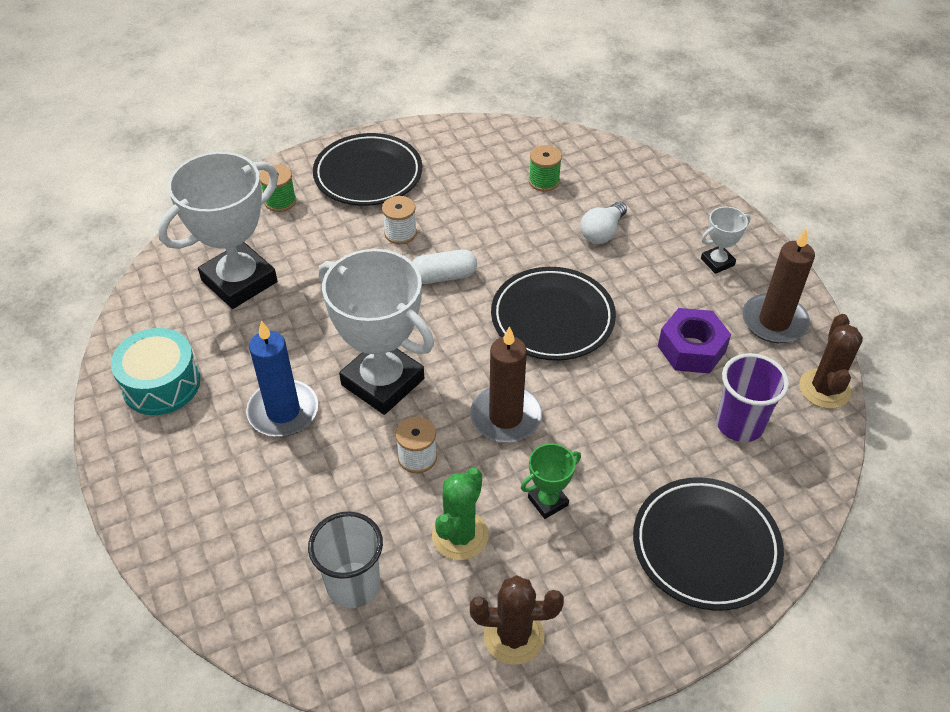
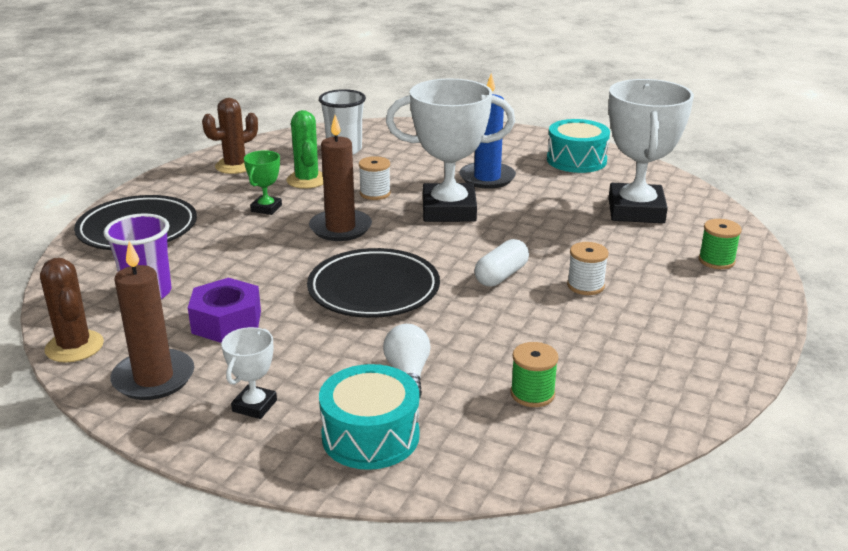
camera: 140 degrees right, 20 degrees down
black plate [313,133,422,206] -> none
none -> turquoise drum [319,364,420,470]

